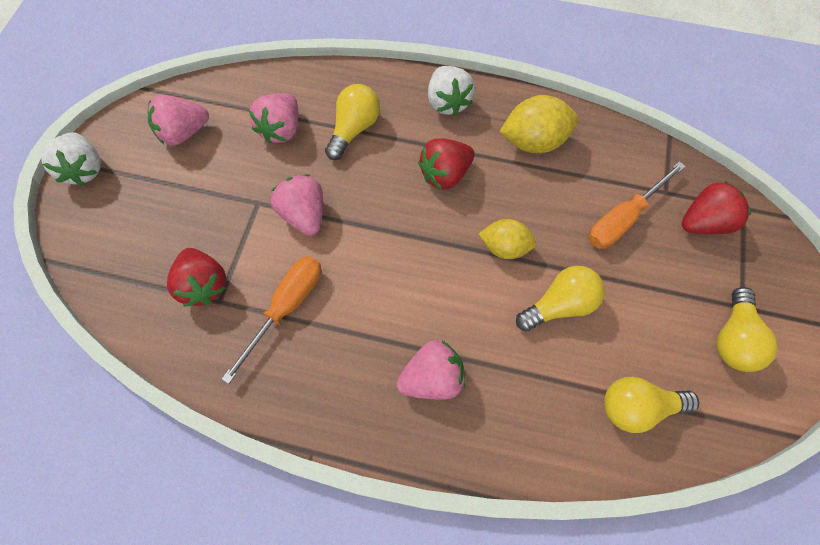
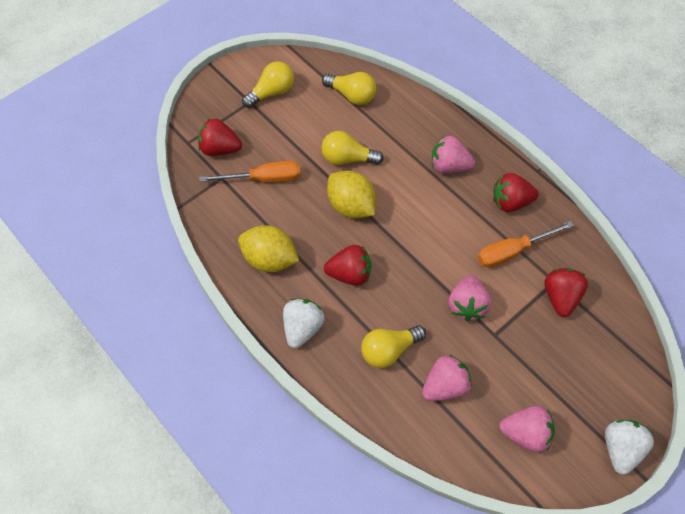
camera: 145 degrees left, 5 degrees down
yellow lemon [478,219,536,259] -> yellow lemon [327,171,376,218], size x1.51
none -> red strawberry [493,173,539,212]

